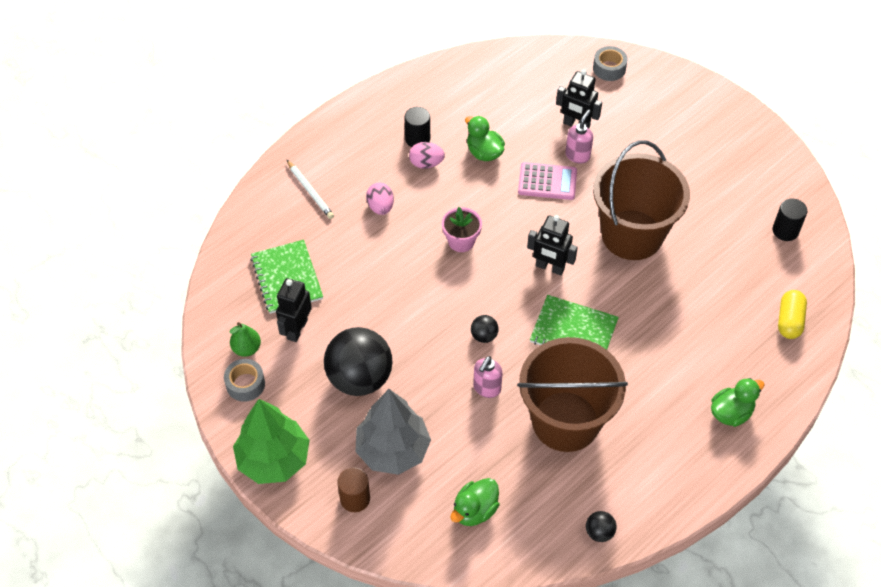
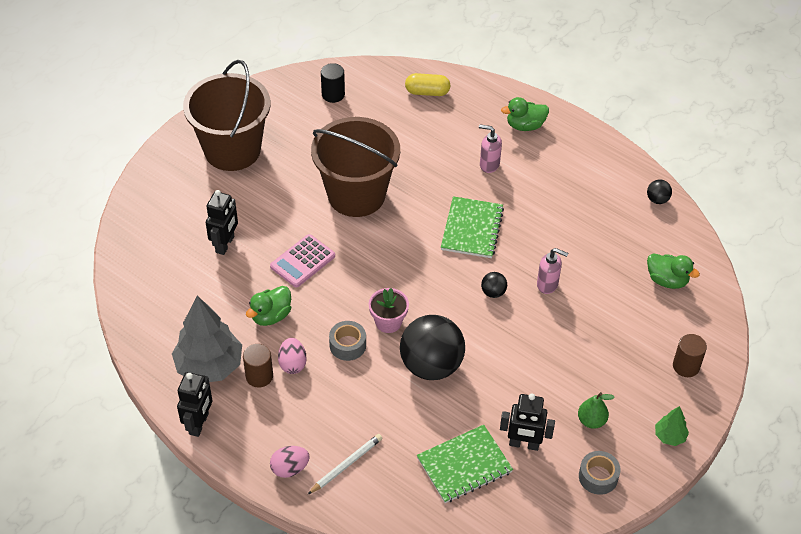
camera: 100 degrees left, 5 degrees down
green pear [230,322,261,357] -> green pear moved to [578,392,615,429]
green tree [233,399,310,484] -> green tree [655,406,689,446], size x0.47
black ball [324,327,393,396] -> black ball moved to [400,315,465,380]
grey tree [355,389,431,475] -> grey tree moved to [172,296,242,382]
pink egg [366,183,394,215] -> pink egg moved to [270,446,310,478]
black cylinder [404,107,430,147] -> brown cylinder [243,344,273,388]
brown bucket [517,337,628,452] -> brown bucket moved to [183,60,271,171]
pink calculator [518,162,577,200] -> pink calculator turned 135 degrees counterclockwise [270,234,335,288]
black robot [527,215,578,275] -> black robot moved to [177,372,213,437]
pink soap dispenser [565,110,593,164] -> pink soap dispenser moved to [479,124,502,173]
grey tape [593,46,628,81] -> grey tape moved to [329,321,366,361]
green duck [711,378,765,427] -> green duck turned 60 degrees counterclockwise [501,97,549,131]

